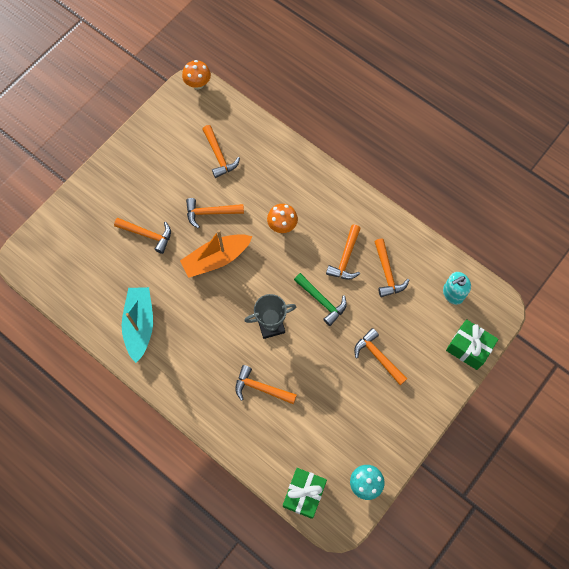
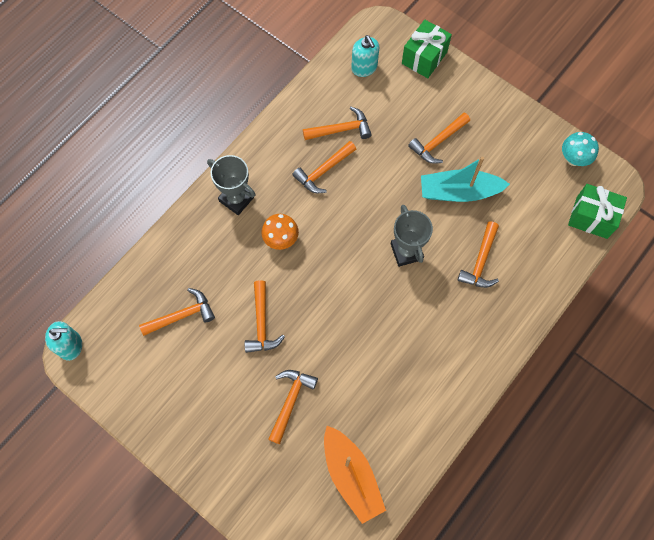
camera: 90 degrees left, 0 degrees up
turquoise boat [122,287,153,363] -> turquoise boat moved to [421,157,510,202]
orange boat [180,230,253,278] -> orange boat moved to [324,426,386,524]
orange mushroom [182,60,211,89] -> turquoise soap dispenser [45,321,82,361]
green hammer [294,273,347,326] -> none
orange hammer [326,225,361,279] -> orange hammer turned 120 degrees clockwise [292,141,356,193]
none -> grey trophy [207,155,256,215]

